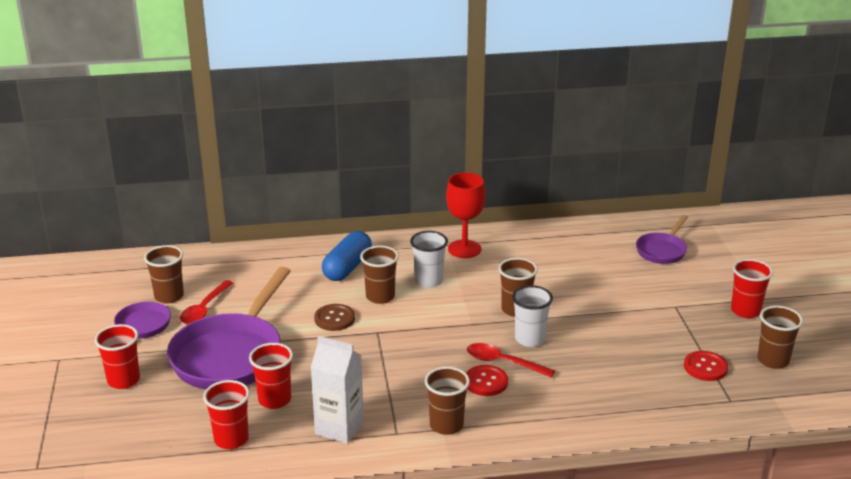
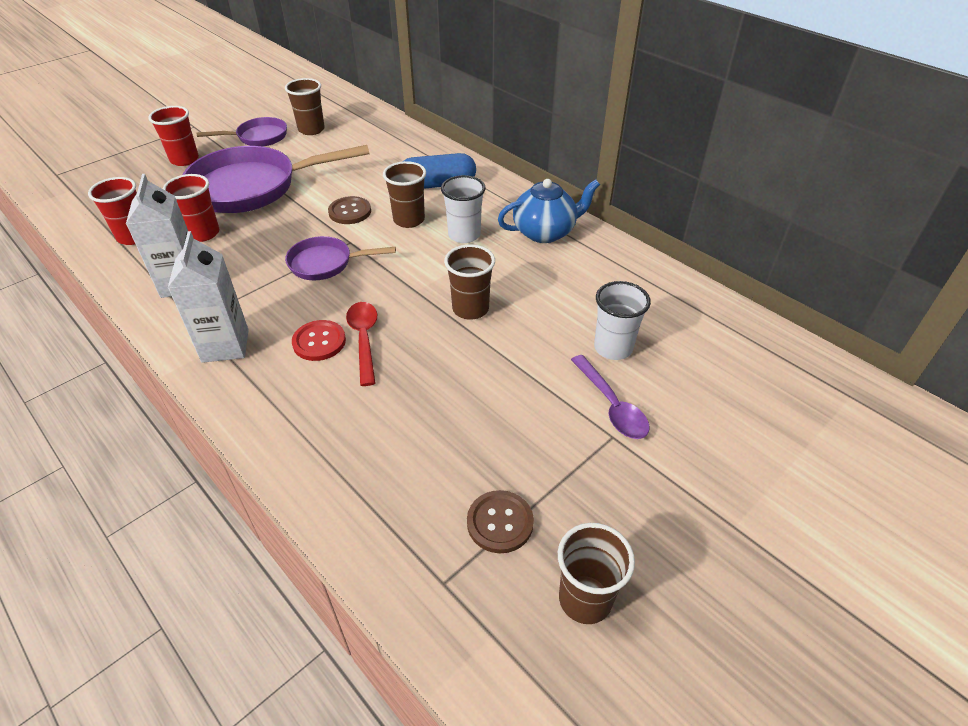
camera: 55 degrees right, 15 degrees up
red spoon [180,280,233,324] -> none
brown cup [425,367,470,435] -> white carton [168,231,249,363]
red goblet [446,172,485,258] -> blue teapot [498,179,600,243]
white cup [512,285,553,347] -> white cup moved to [594,281,651,360]
purple pan [636,215,688,264] -> purple pan moved to [285,236,396,280]
red button [684,351,728,381] -> brown button [467,490,534,553]
red cup [731,259,773,318] -> none
none -> purple spoon [571,355,650,439]

